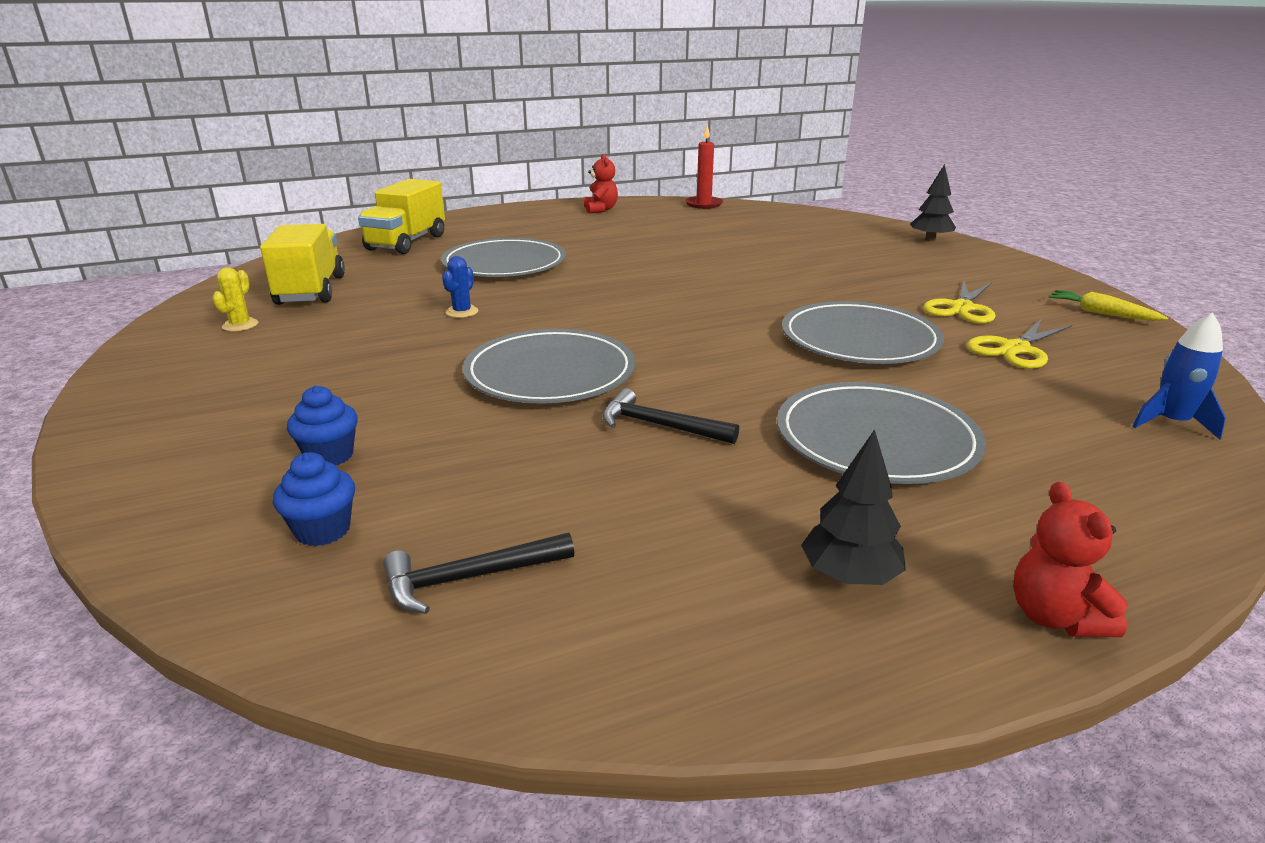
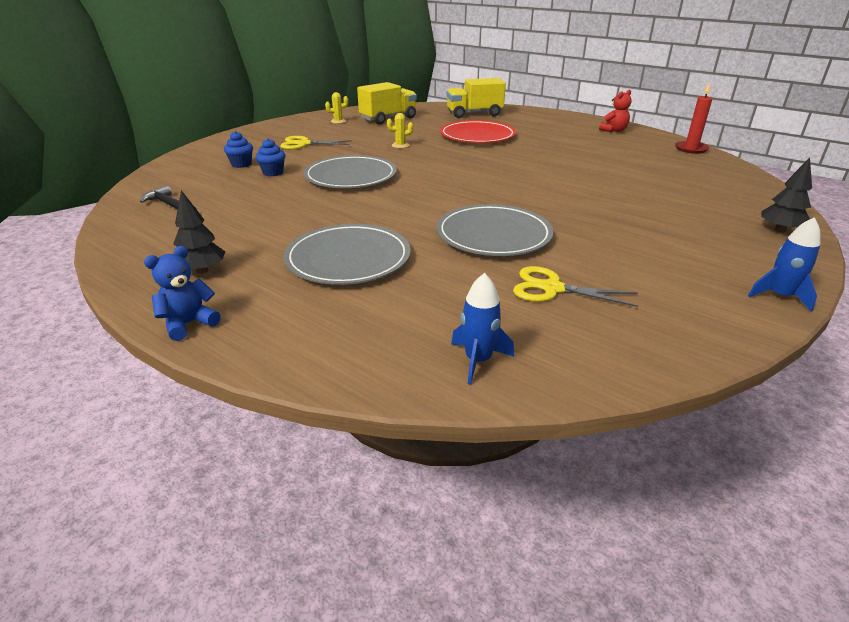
camera: 60 degrees right, 5 degrees up
blue cupcake [273,452,355,546] -> blue cupcake moved to [255,138,285,176]
grey plate [441,238,566,277] -> red plate [440,120,516,143]
blue cactus [442,256,478,318] -> yellow cactus [387,113,413,148]
black hammer [602,388,739,444] -> none
yellow scissors [923,281,996,324] -> yellow scissors moved to [281,136,352,149]
red teddy bear [1013,482,1128,637] -> blue teddy bear [144,246,221,341]
yellow carrot [1048,290,1168,321] -> none
none -> blue rocket [748,217,821,312]

